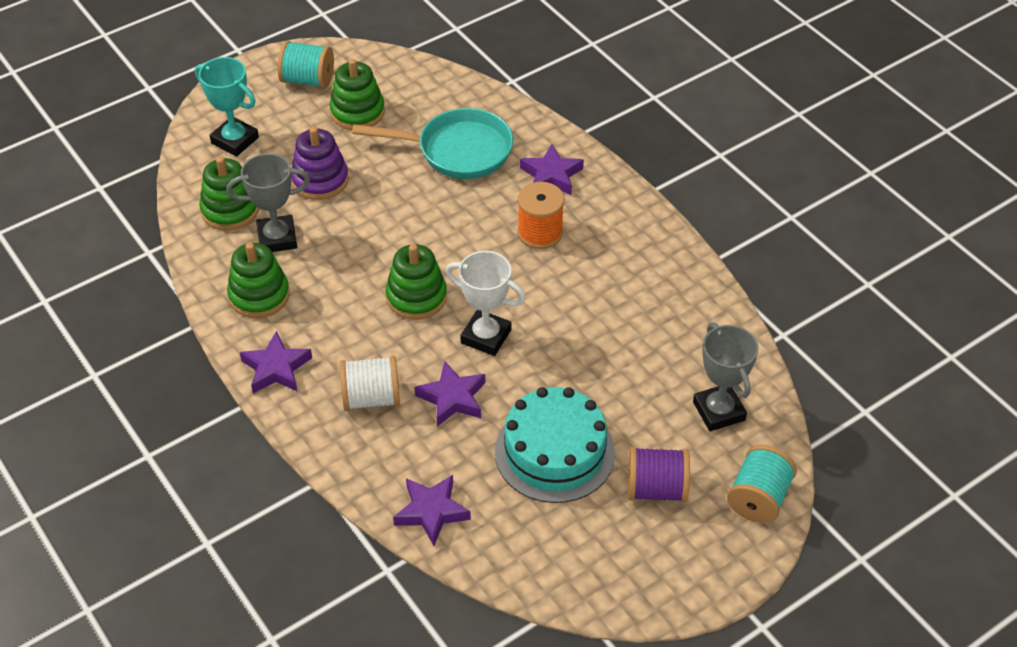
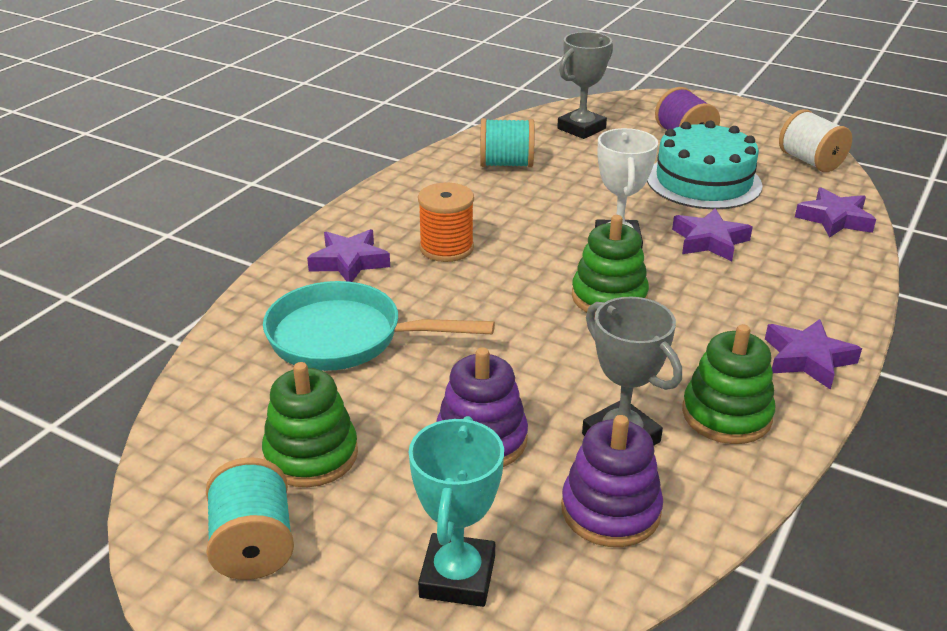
camera: 115 degrees left, 15 degrees down
green stacking toy [199,157,259,231] -> purple stacking toy [561,415,663,547]
white spool [340,356,400,411] -> white spool moved to [779,109,852,172]
turquoise pan [352,108,513,179] -> turquoise pan turned 60 degrees counterclockwise [263,281,495,371]
turquoise spool [727,445,797,523] -> turquoise spool moved to [480,118,535,168]

